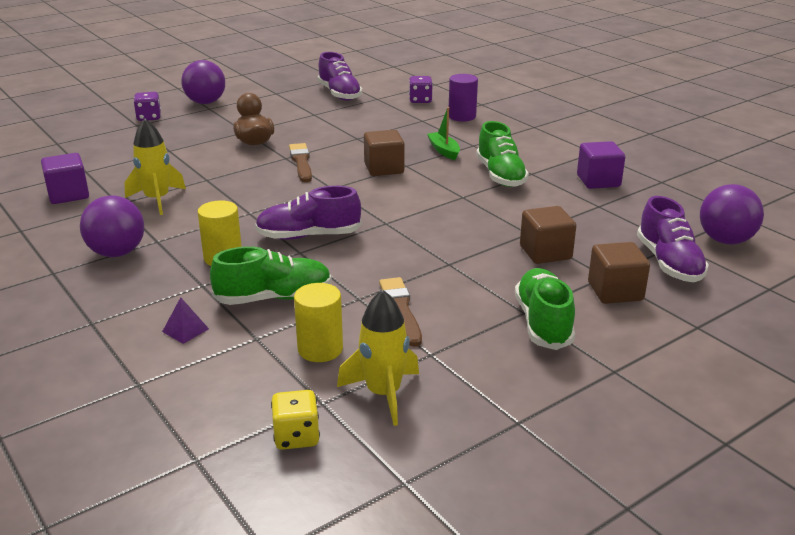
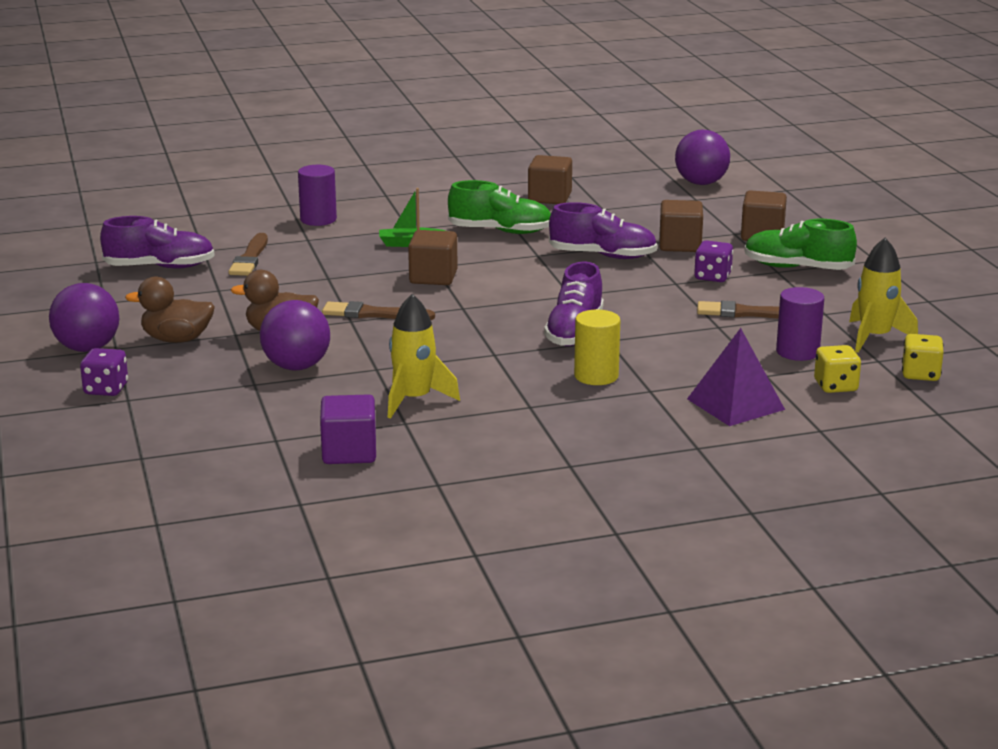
camera: 70 degrees left, 5 degrees down
purple ball [80,195,144,257] -> purple ball moved to [260,300,330,371]
purple pyramid [162,297,209,344] -> purple pyramid [687,328,785,426], size x2.03
green shoe [210,246,332,305] -> none
yellow cylinder [294,283,343,362] -> purple cylinder [776,287,824,361]
purple dice [409,76,433,103] -> purple dice moved to [694,240,733,282]
purple cube [577,141,625,189] -> brown cube [528,155,572,204]
purple shoe [637,196,709,282] -> purple shoe moved to [549,202,657,259]
none -> brown duck [125,276,215,343]
none -> brown brush [228,233,268,276]
none -> yellow dice [814,345,861,393]

